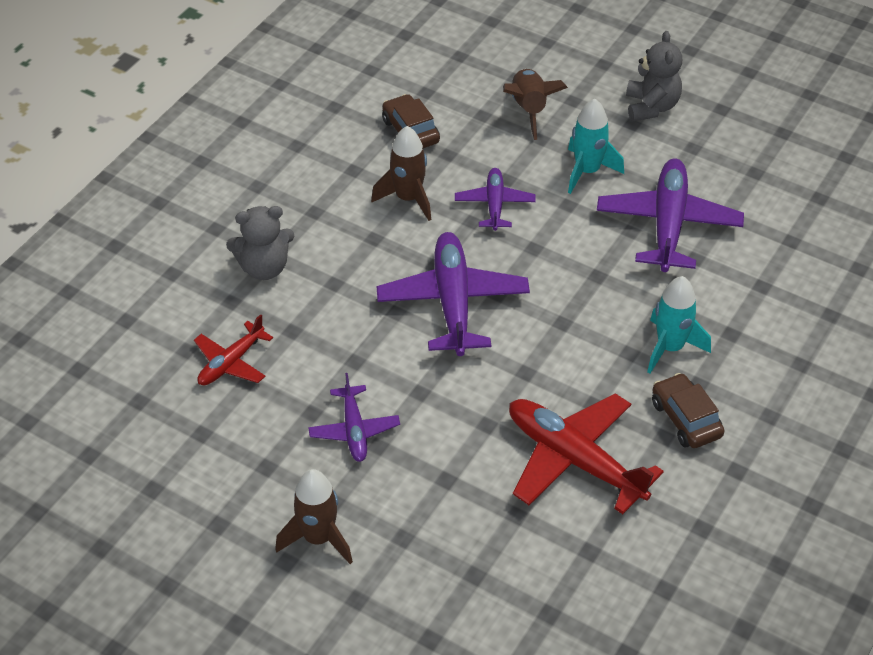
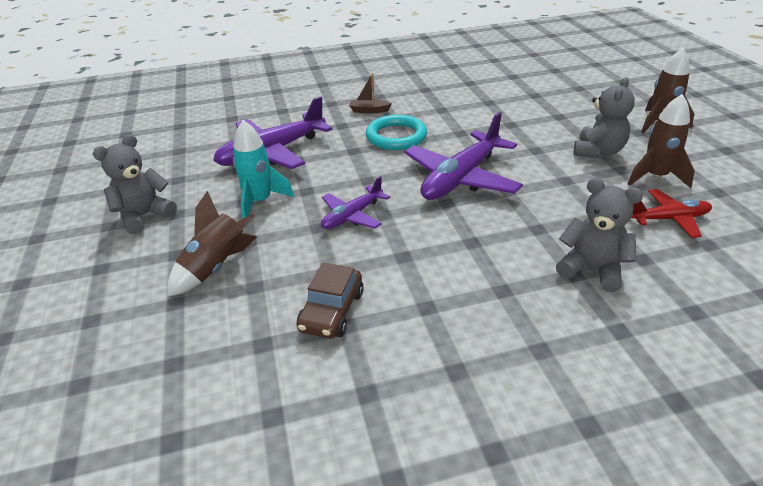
camera: 135 degrees left, 10 degrees down
purple plane [308,373,400,462] -> grey teddy bear [573,77,635,158]
brown rocket [371,126,431,221] -> brown rocket moved to [628,94,695,188]
red plane [509,393,664,514] -> none
turquoise rocket [647,276,711,373] -> brown boat [349,73,392,113]
brown car [652,373,724,448] -> none
none -> turquoise ring [366,115,427,150]

